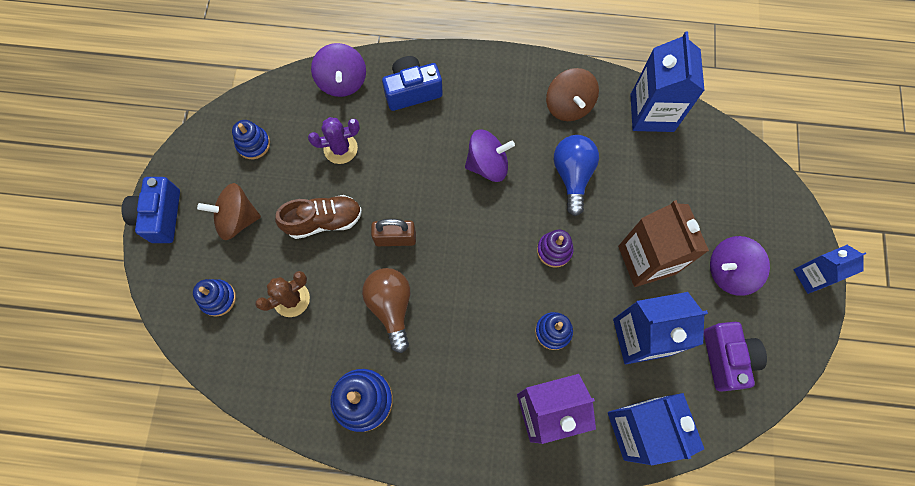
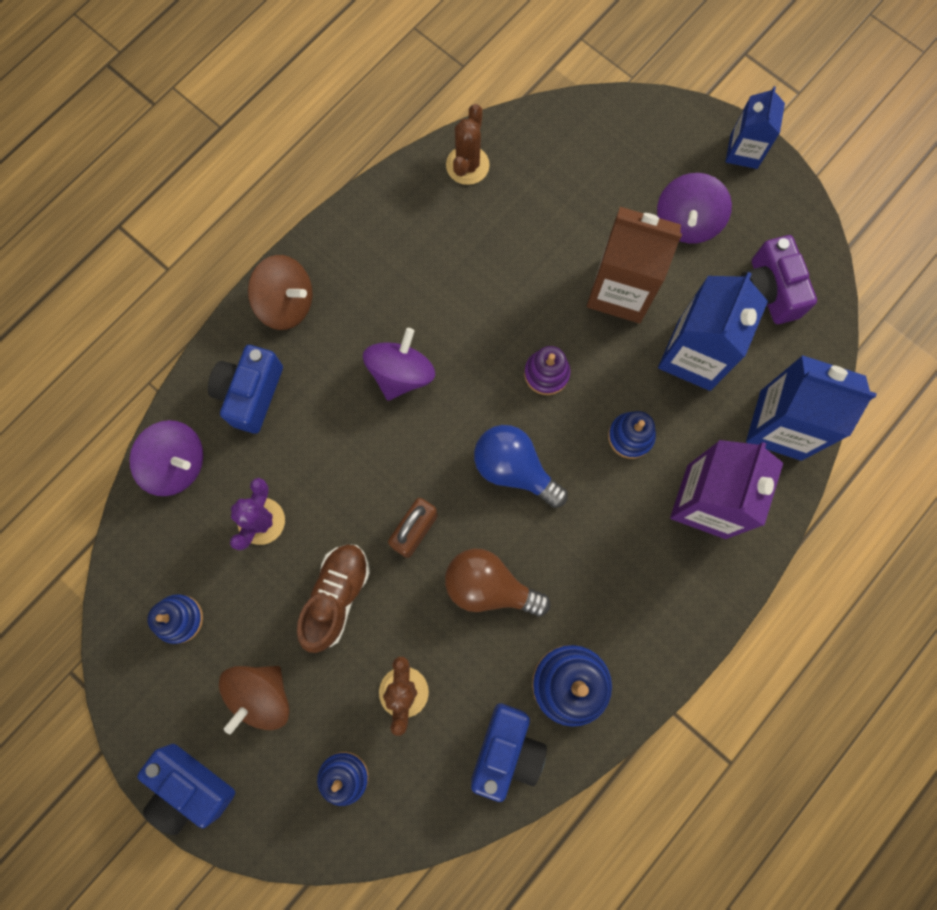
camera: 55 degrees left, 5 degrees up
brown spinning top [546,68,599,121] -> brown spinning top moved to [248,255,312,330]
blue light bulb [554,135,599,216] -> blue light bulb moved to [474,425,568,508]
blue carton [630,32,705,132] -> brown cactus [446,104,490,185]
purple camera [704,322,767,392] -> purple camera turned 135 degrees counterclockwise [740,235,817,324]
none -> blue camera [471,703,547,802]

